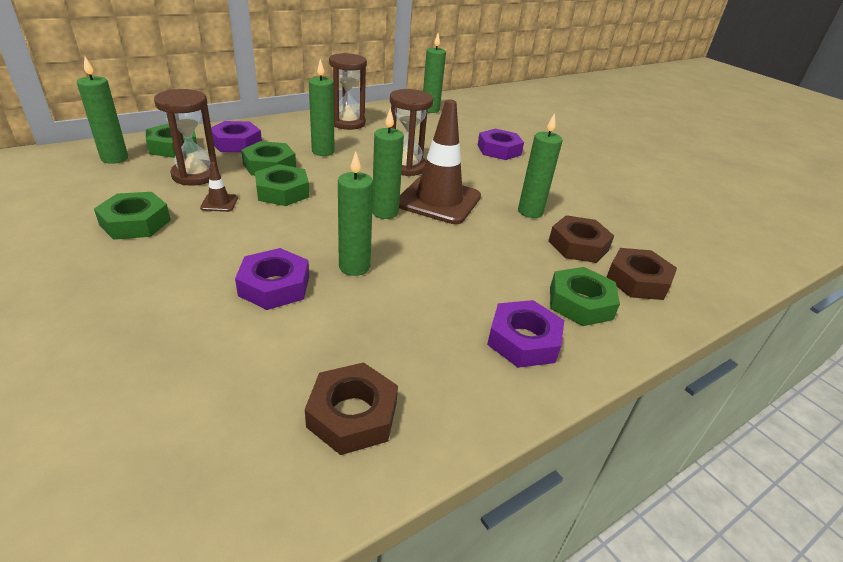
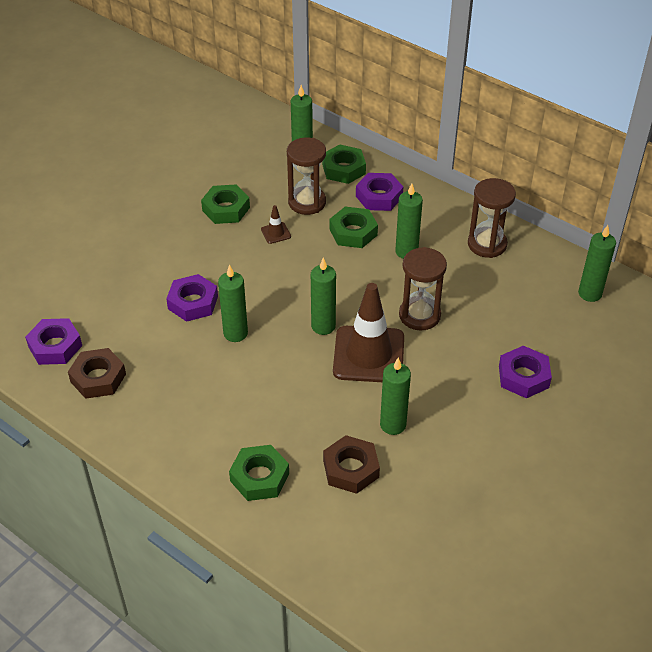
camera: 75 degrees right, 10 degrees up
green nut [255,164,310,206] -> none
purple nut [487,300,564,368] -> purple nut moved to [25,318,82,365]
brown nut [606,248,677,300] -> none

